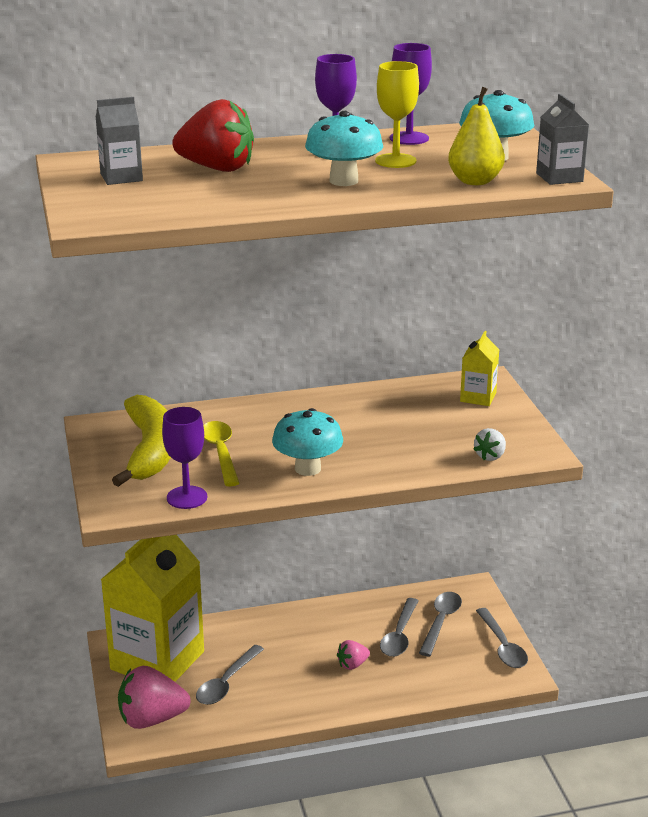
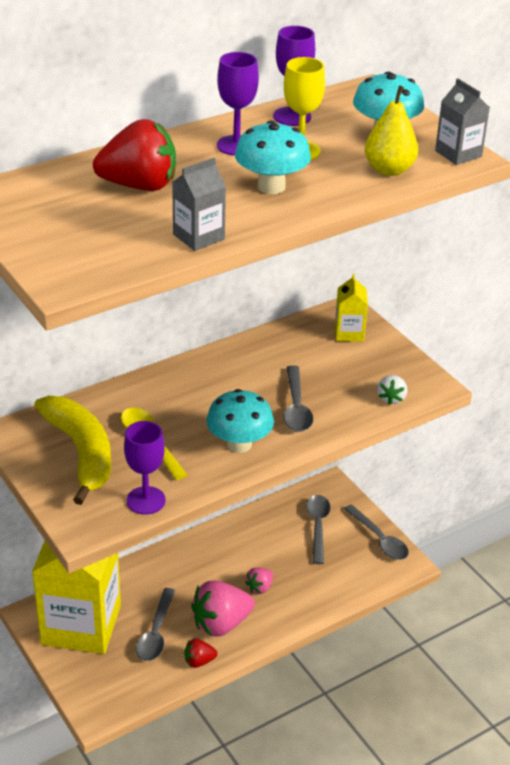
camera: 20 degrees left, 10 degrees up
grey carton [95,97,143,185] -> grey carton moved to [172,158,226,251]
pink strawberry [118,666,191,729] -> pink strawberry moved to [191,580,255,637]
grey spoon [380,598,418,657] -> grey spoon moved to [283,365,313,432]
none -> red strawberry [185,639,218,668]

